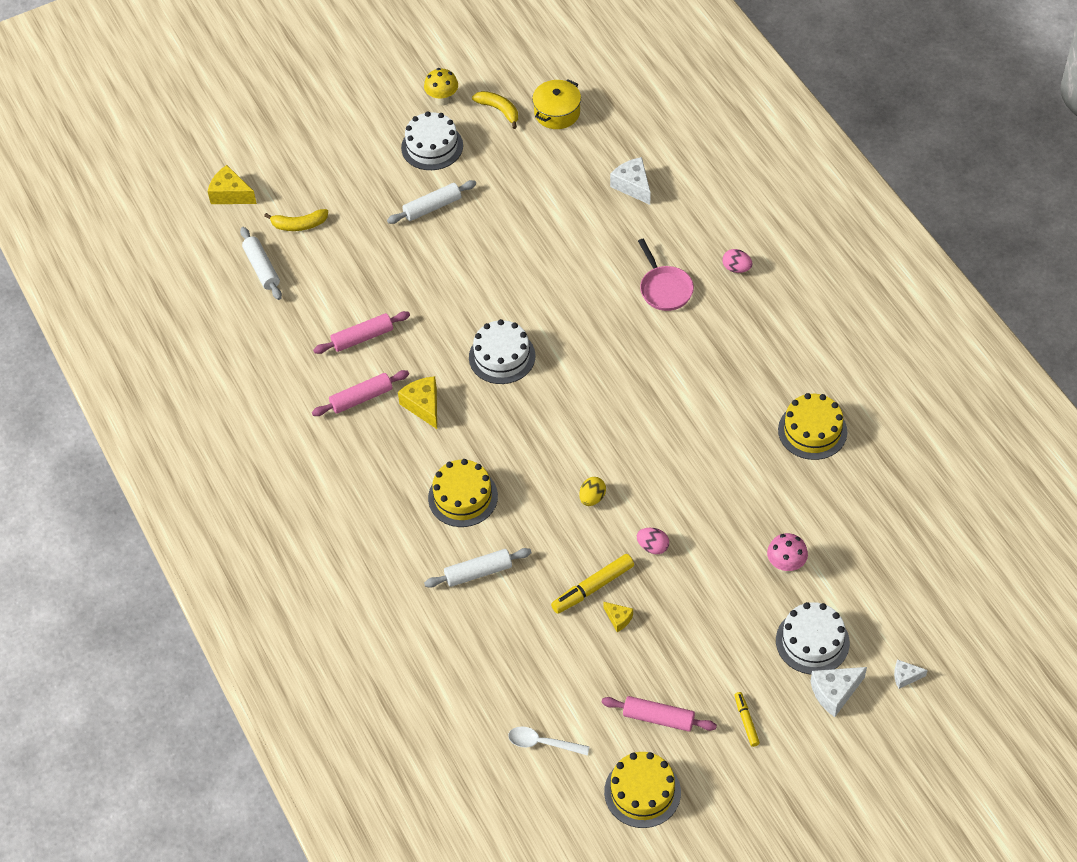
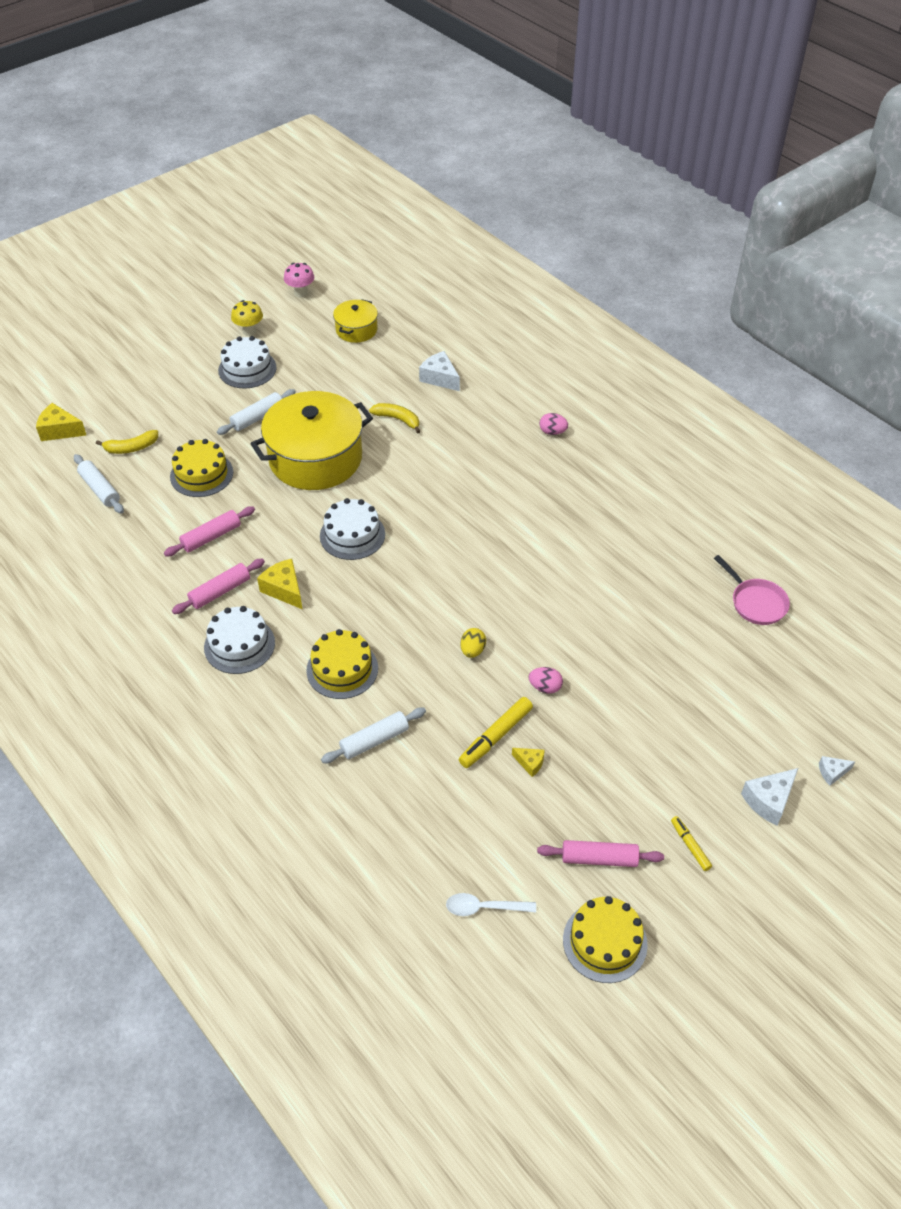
camera: 15 degrees left, 5 degrees down
yellow banana [472,91,518,129] -> yellow banana moved to [369,403,421,434]
pink pan [638,239,694,311] -> pink pan moved to [714,555,790,625]
pink mushroom [767,533,808,574] -> pink mushroom moved to [284,263,315,297]
white cake [776,602,850,674] -> white cake moved to [204,606,275,674]
yellow cake [778,393,847,460] -> yellow cake moved to [170,439,233,497]
none -> yellow pot [251,391,373,490]

